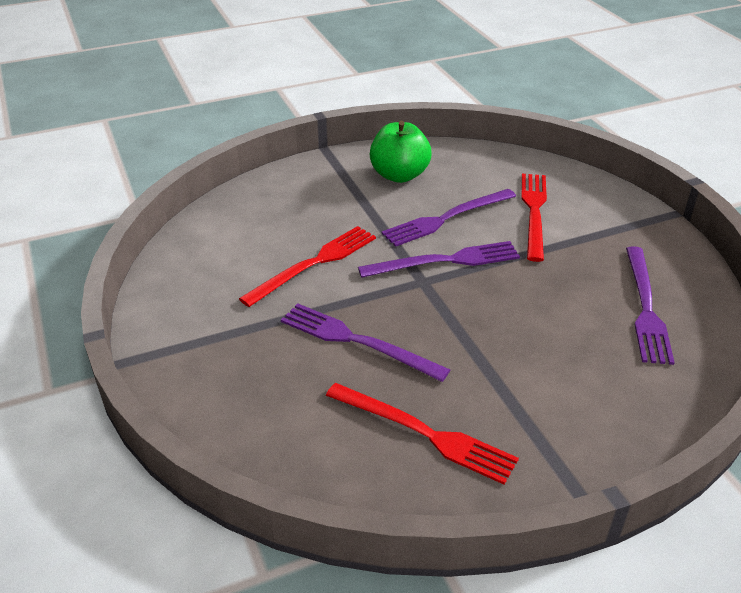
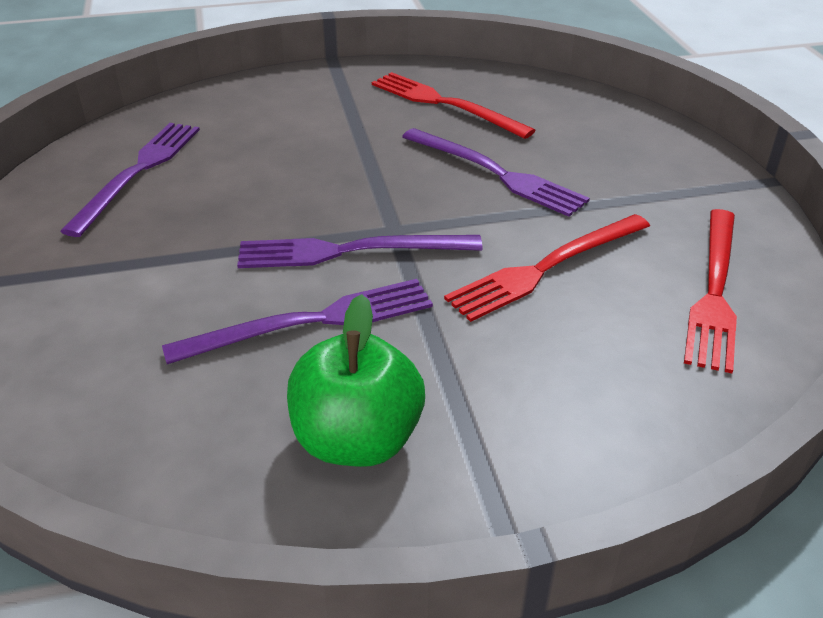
camera: 170 degrees left, 0 degrees up
red fork [521,174,547,262] -> red fork moved to [684,209,737,373]

